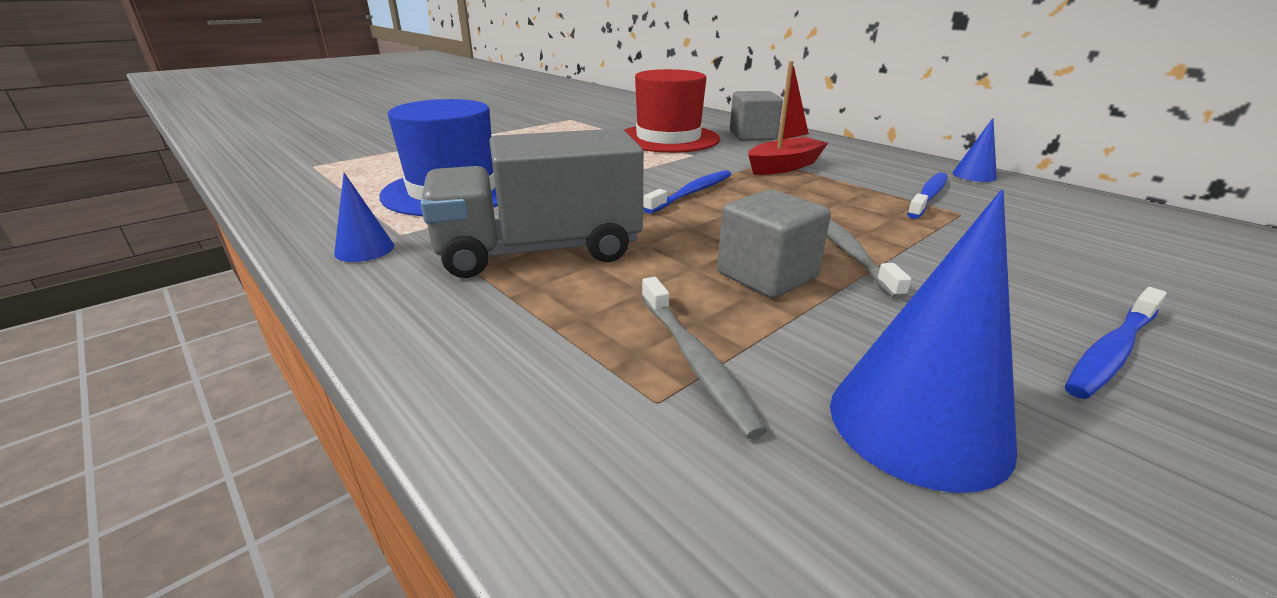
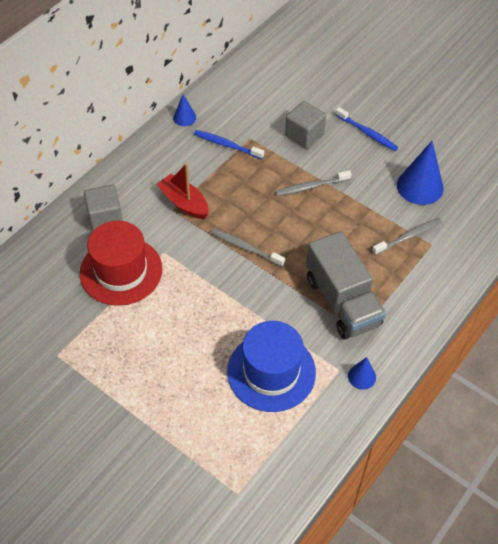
camera: 100 degrees left, 25 degrees up
blue toothbrush [643,170,731,214] -> grey toothbrush [211,228,285,266]
grey cube [717,189,831,298] -> grey cube moved to [285,101,326,149]

